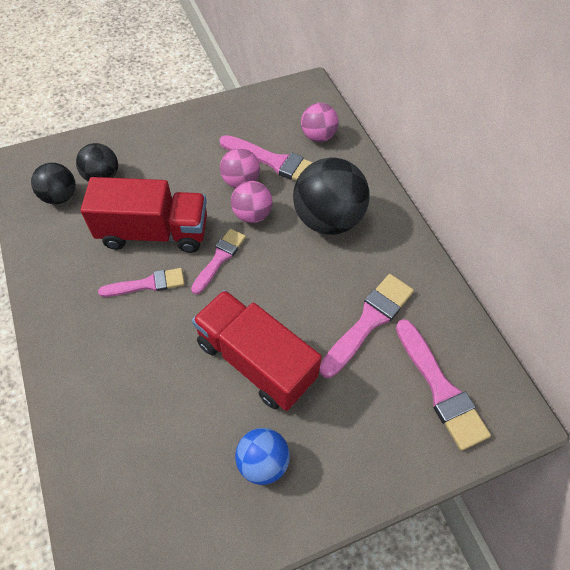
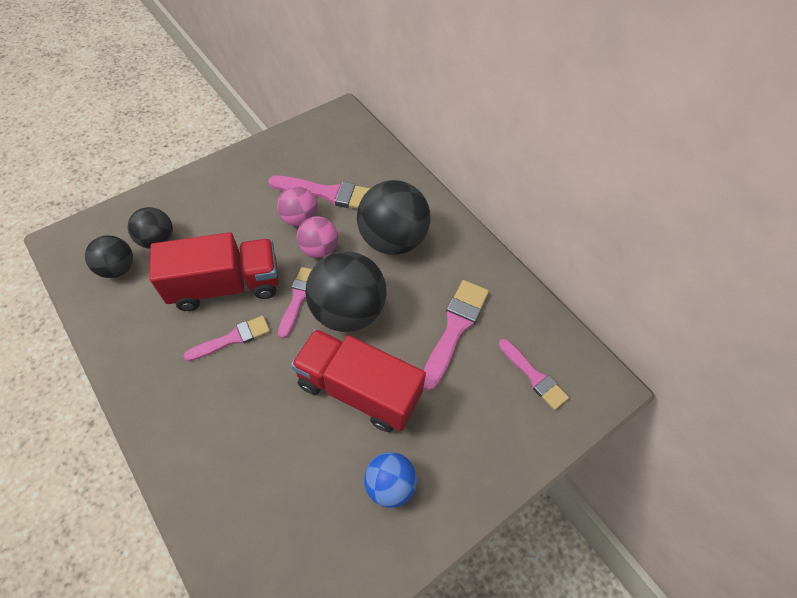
camera: 15 degrees left, 0 degrees up
pink ball [301,103,339,142] -> none
pink brush [396,319,491,451] -> pink brush [499,339,569,410], size x0.65
none -> black ball [305,251,386,332]

